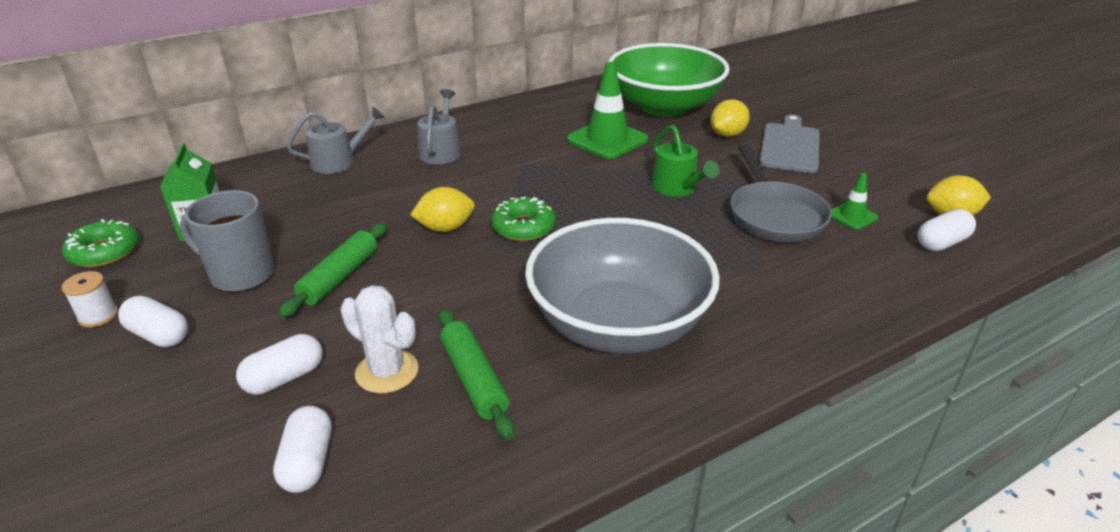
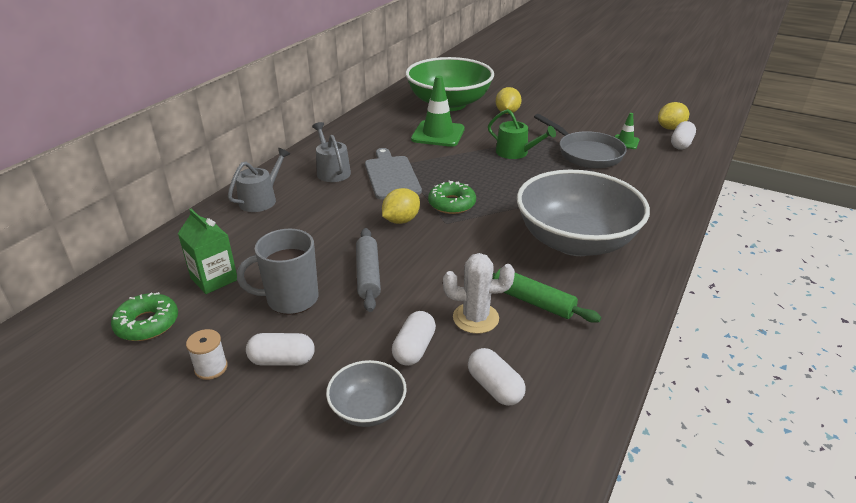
camera: 30 degrees left, 0 degrees up
green rolling pin [279,223,388,318] -> grey rolling pin [356,228,381,312]
grey cutting board [759,114,820,173] -> grey cutting board moved to [365,148,422,199]
none -> grey bowl [326,360,407,427]

